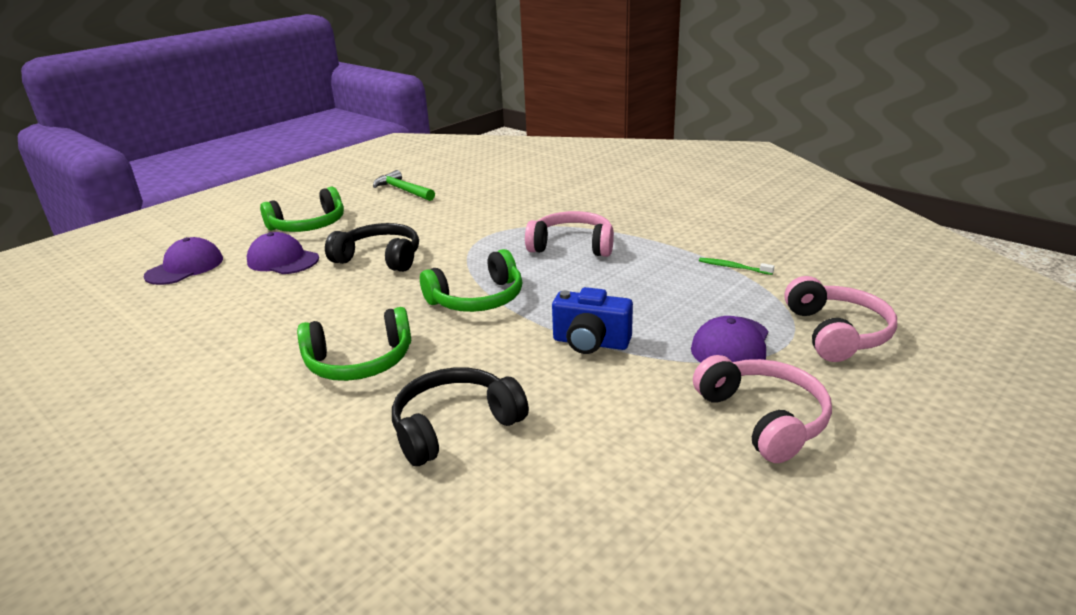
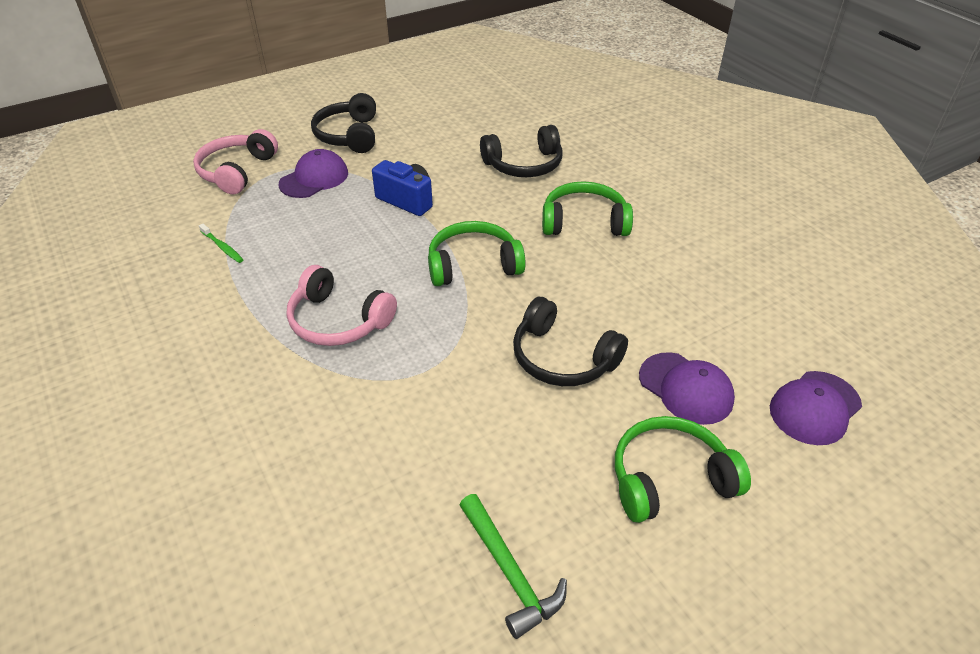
camera: 165 degrees left, 15 degrees up
pink headphones [693,355,832,463] -> black headphones [311,93,376,153]

